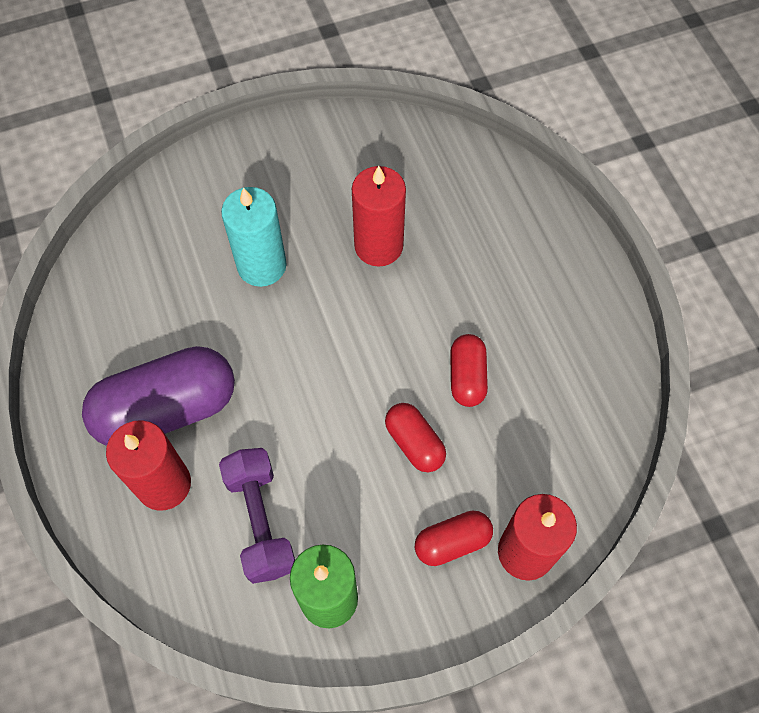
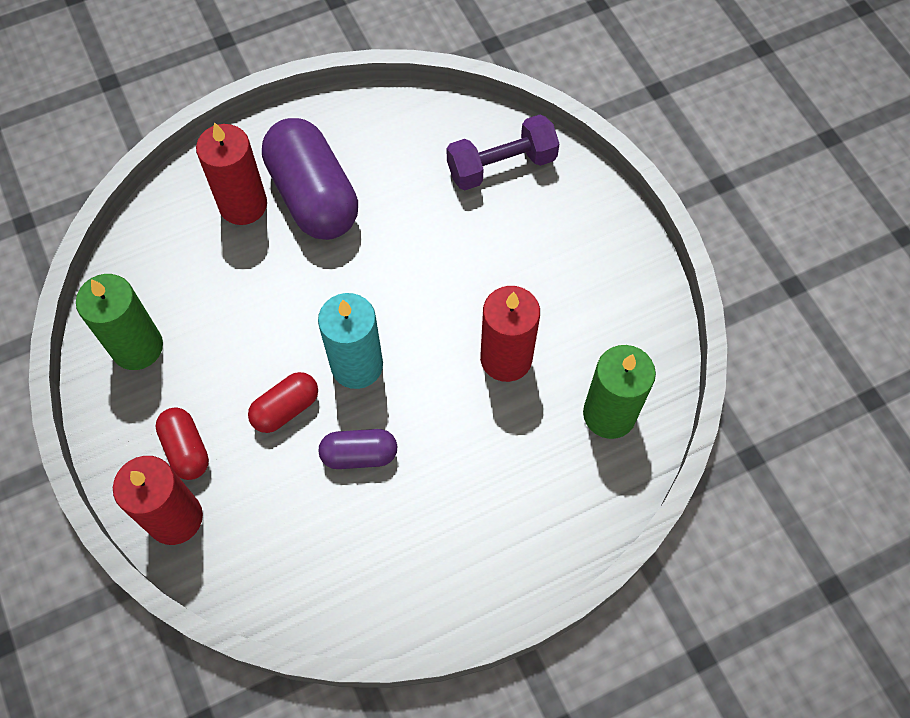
camera: 85 degrees right, 0 degrees up
purple dumbbell [219,448,295,584] -> purple dumbbell moved to [447,115,559,190]
turquoise candle [221,187,287,287] -> turquoise candle moved to [318,293,383,389]
red capsule [450,334,488,407] -> purple capsule [318,429,398,469]
none -> green candle [583,345,656,439]

